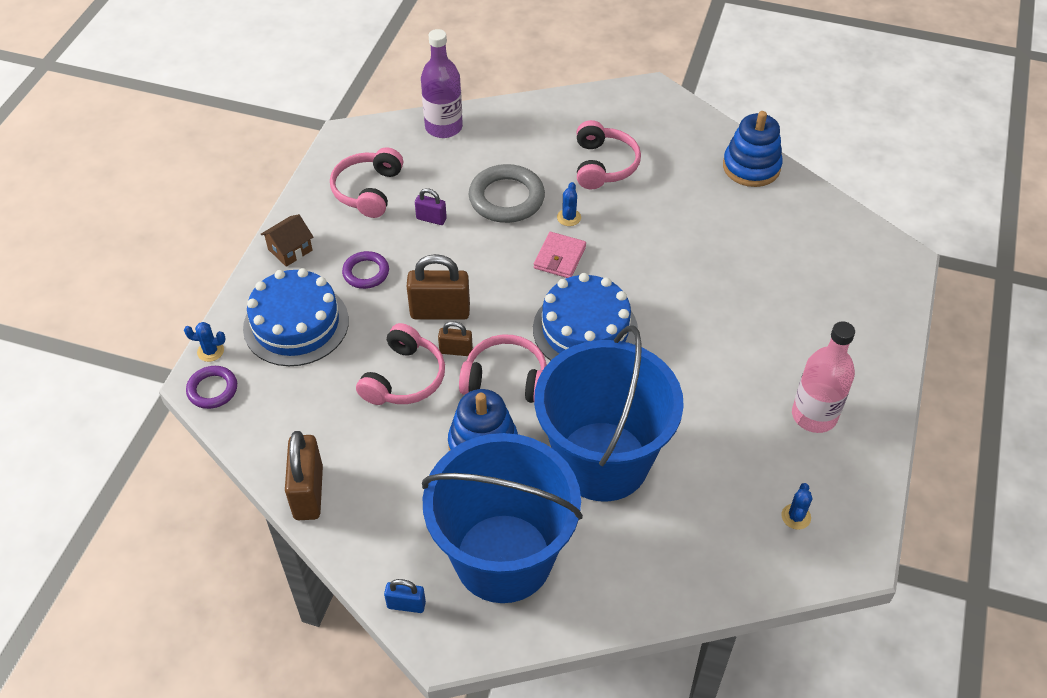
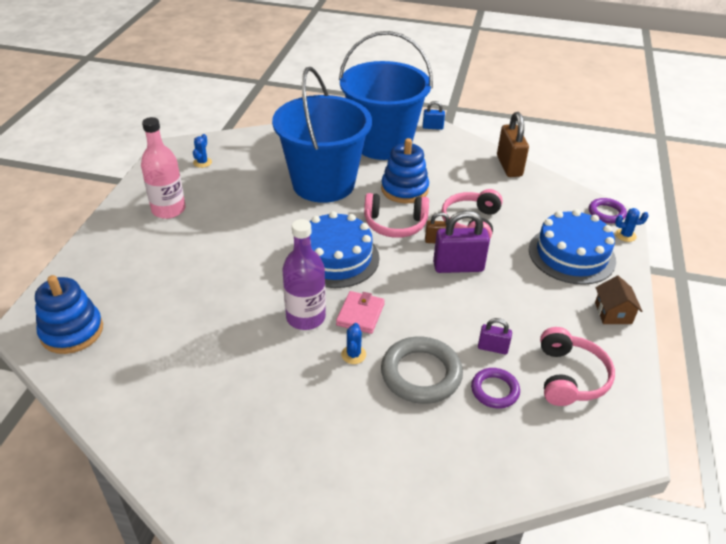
camera: 175 degrees right, 10 degrees down
brown house [260,214,314,267] -> brown house turned 45 degrees counterclockwise [595,276,643,324]
purple ring [342,251,389,289] -> purple ring moved to [471,368,520,409]
brown padlock [407,254,470,320] -> purple padlock [433,210,490,273]
purple bottle [421,29,463,138] -> purple bottle moved to [282,219,326,330]
pink headphones [577,120,641,189] -> none
blue stacking toy [723,111,783,187] -> blue stacking toy moved to [35,275,103,354]

